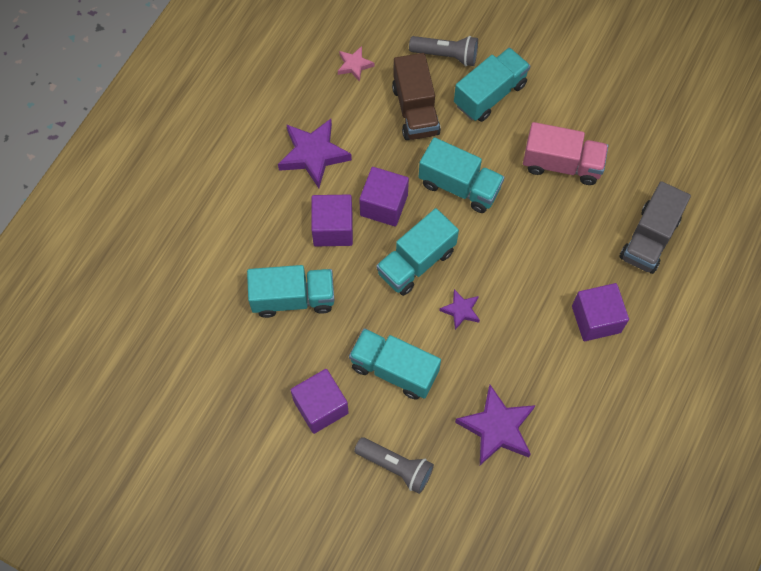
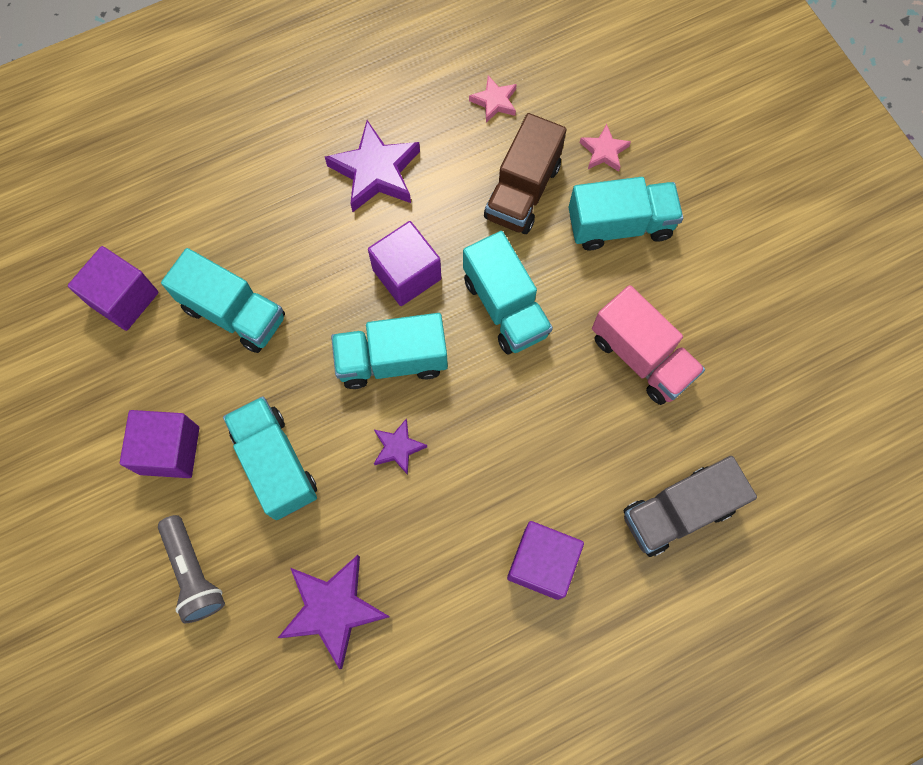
camera: 35 degrees right, 5 degrees up
purple cube [311,195,353,246] -> purple cube moved to [68,246,159,331]
grey flashlight [409,36,478,66] -> pink star [580,124,631,172]

